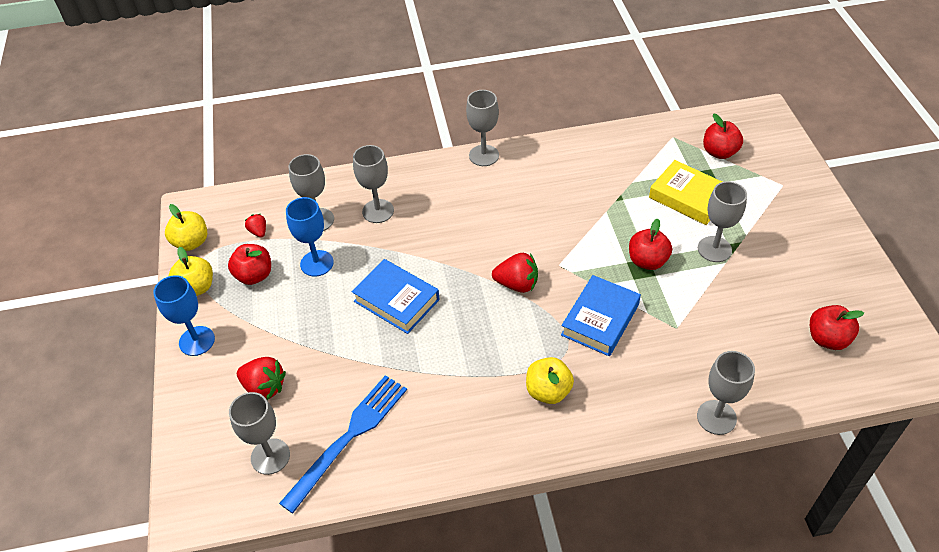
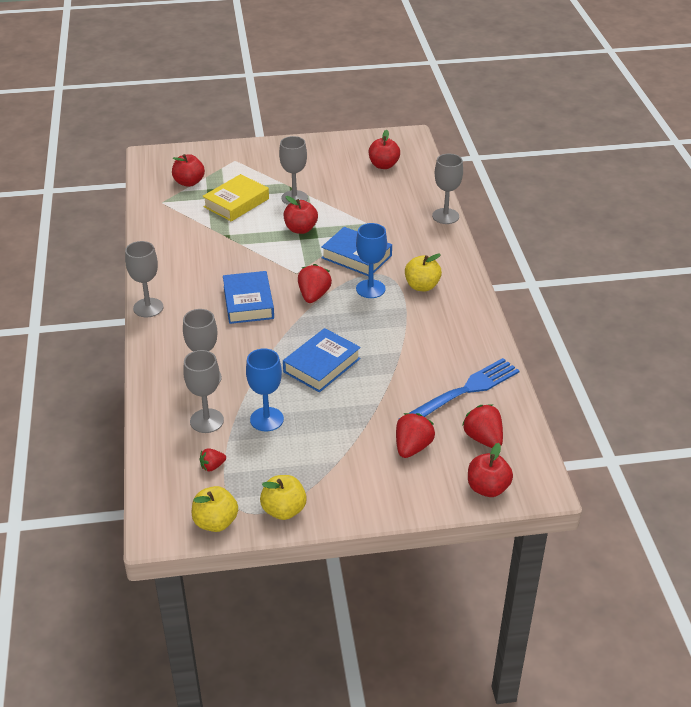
camera: 90 degrees left, 10 degrees down
blue goblet [153,275,215,356] -> blue goblet moved to [356,223,387,298]
red apple [228,244,271,285] -> red apple moved to [468,443,513,497]
grey goblet [229,392,290,475] -> red strawberry [462,404,503,448]
blue fork [279,375,407,513] -> blue fork turned 105 degrees clockwise [399,358,520,419]
none -> blue book [223,271,274,324]

